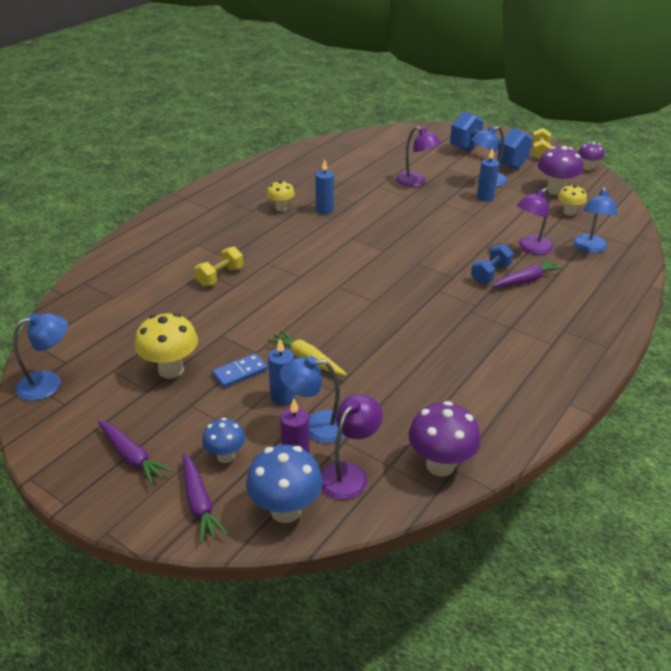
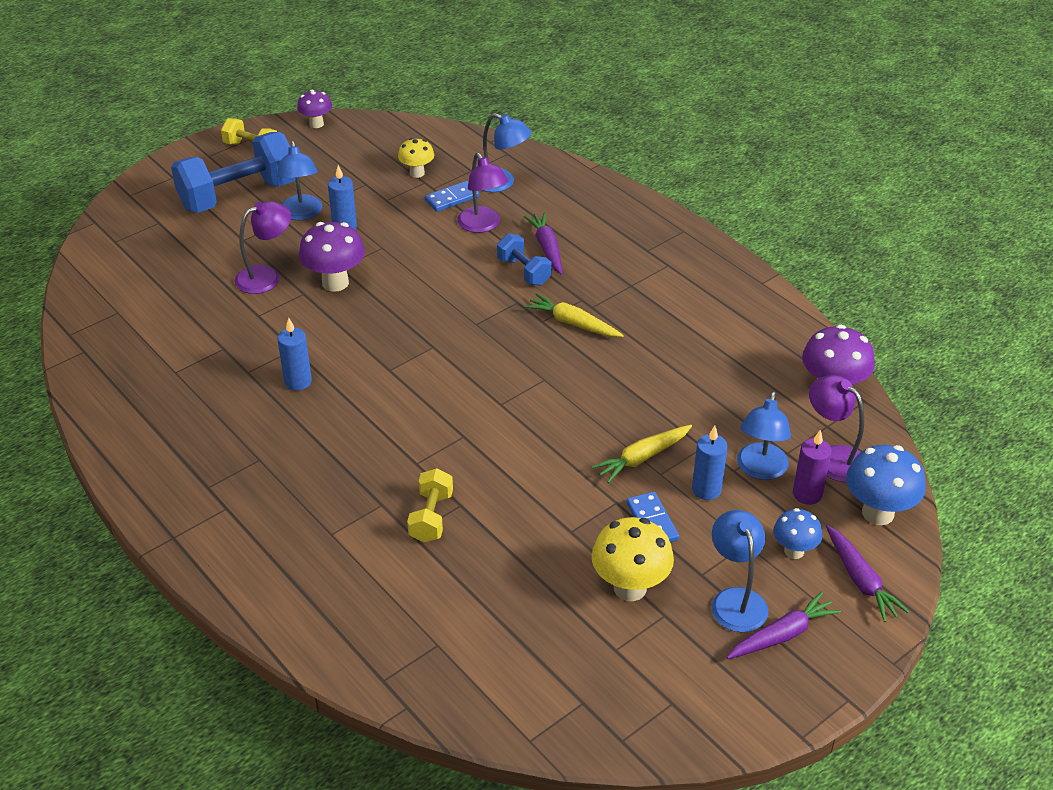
camera: 75 degrees left, 5 degrees up
blue lamp [13,313,68,401] -> blue lamp moved to [711,510,768,632]
purple carrot [183,453,228,544] -> purple carrot turned 75 degrees clockwise [826,525,910,622]
yellow dumbbell [194,247,243,287] -> yellow dumbbell turned 45 degrees clockwise [407,468,453,543]
yellow mushroom [267,180,295,211] -> none
purple mushroom [538,146,583,195] -> purple mushroom moved to [299,222,365,292]
none -> blue domino [425,181,479,212]
none -> yellow carrot [524,293,624,337]

